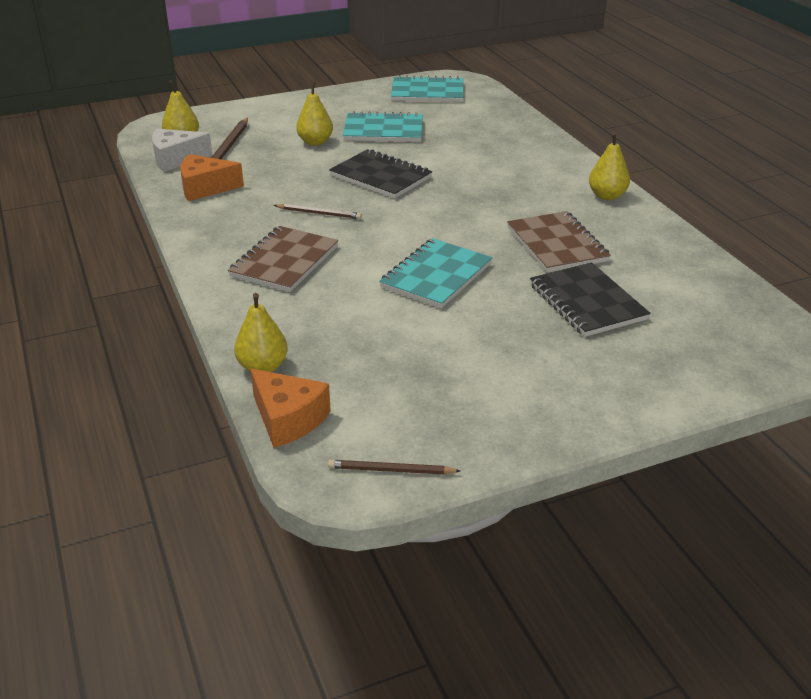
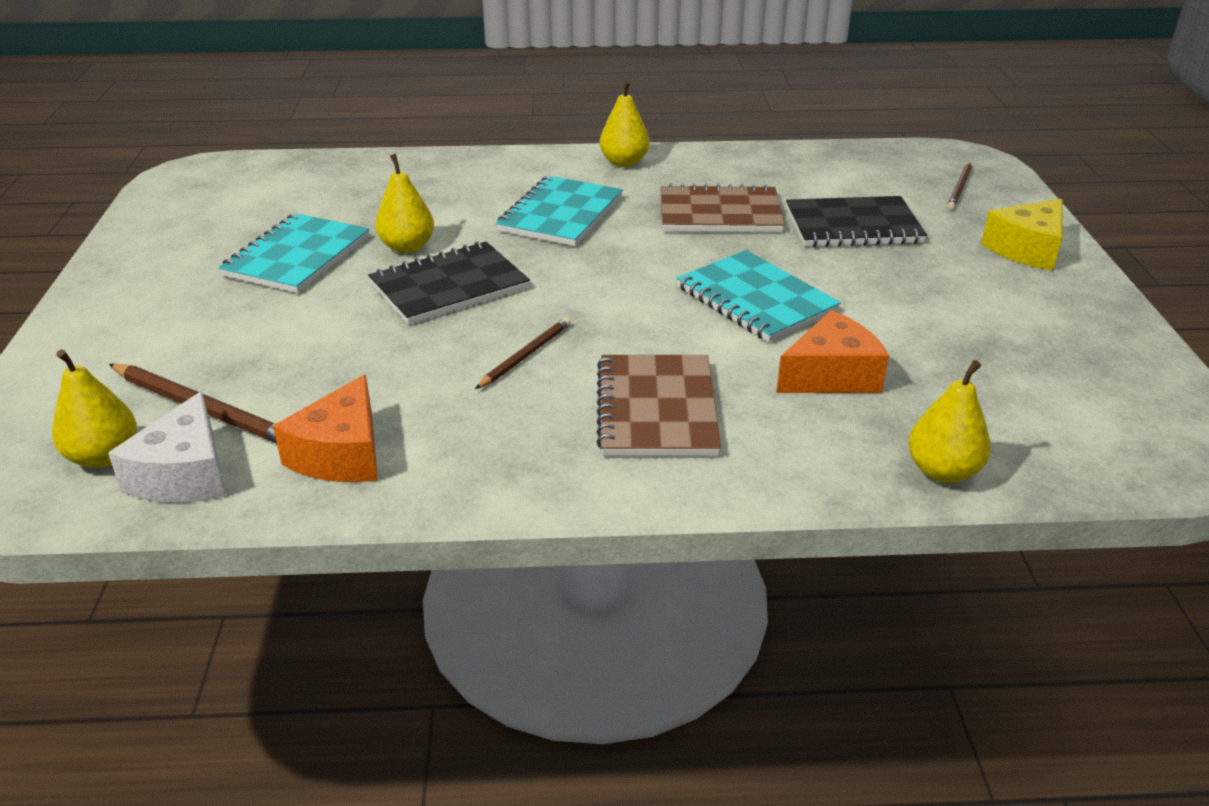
camera: 70 degrees left, 0 degrees up
brown notebook [228,226,338,292] -> brown notebook turned 45 degrees clockwise [596,355,721,456]
orange cheese [250,369,331,448] -> orange cheese moved to [776,310,889,393]
yellow pear [296,82,333,146] -> yellow pear moved to [375,154,434,253]
brown pencil [328,460,460,474] -> brown pencil moved to [947,162,972,210]
turquoise notebook [391,75,464,102] -> turquoise notebook moved to [496,176,623,246]
none -> yellow cheese [981,199,1063,271]

